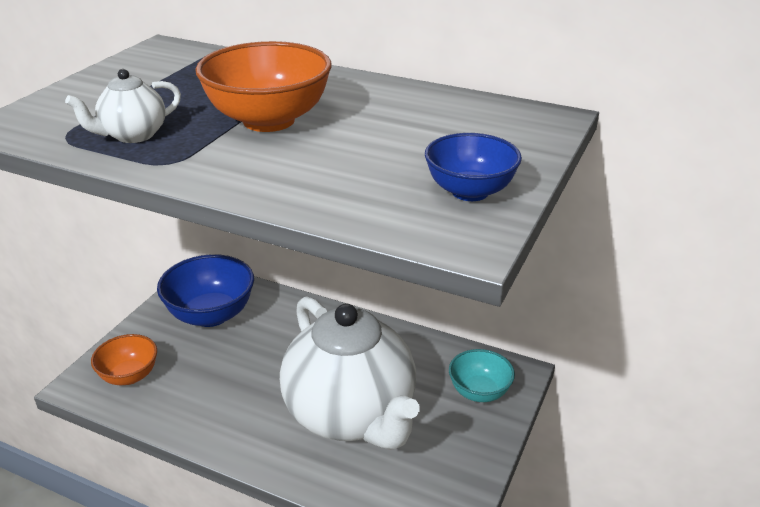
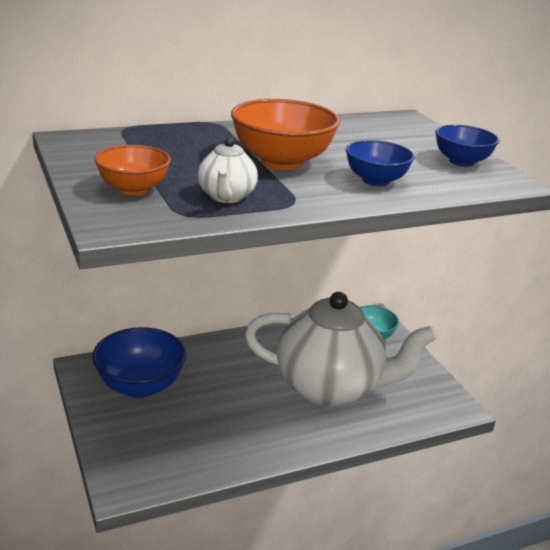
camera: 50 degrees left, 5 degrees down
orange bowl [91,334,157,385] -> orange bowl moved to [94,145,171,195]
none -> blue bowl [346,140,415,186]

